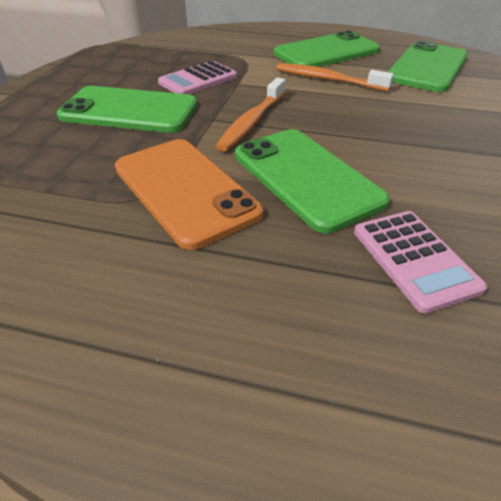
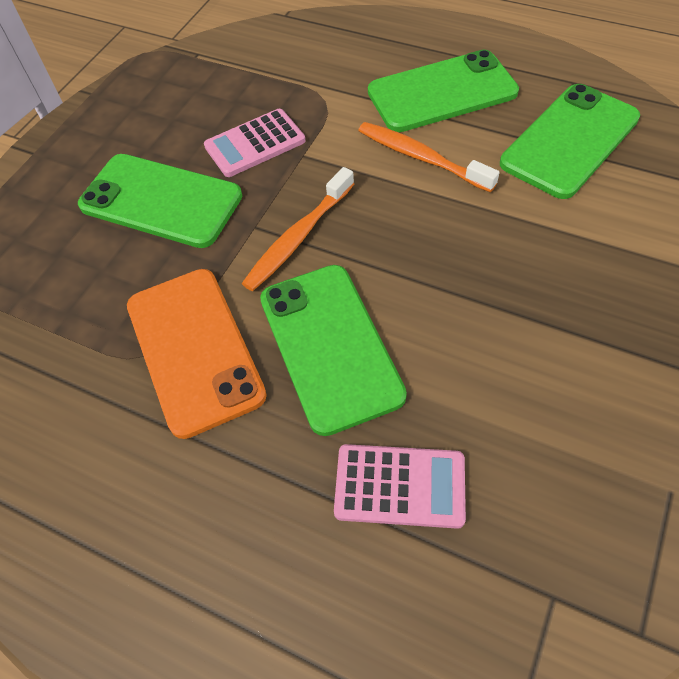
camera: 15 degrees right, 15 degrees up
pink calculator [354,211,487,314] -> pink calculator turned 75 degrees counterclockwise [334,444,466,529]

